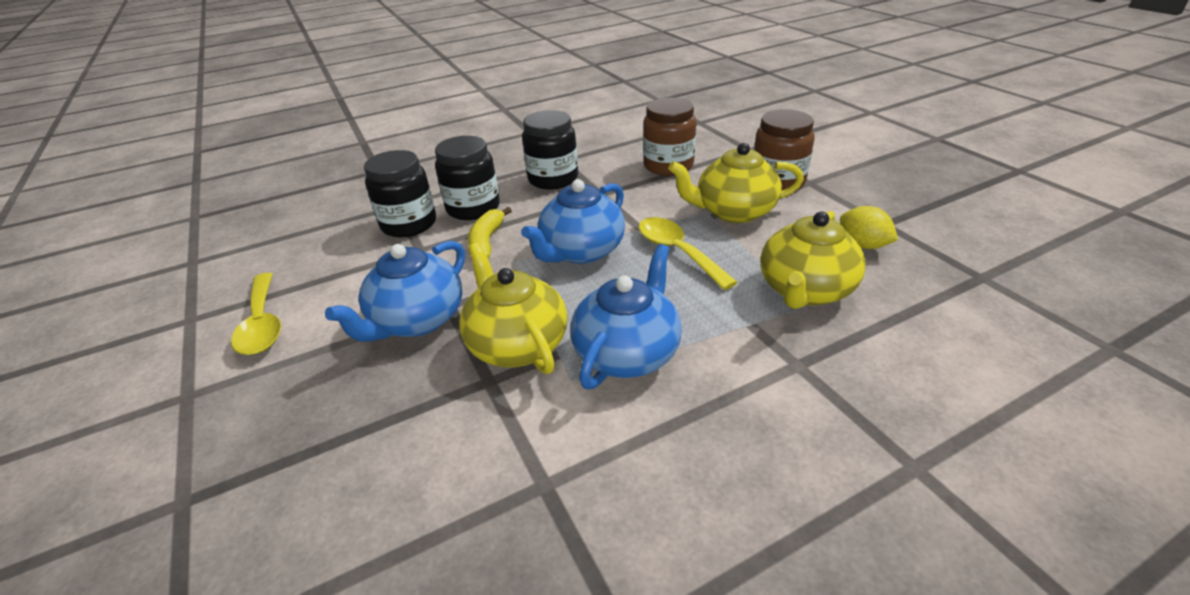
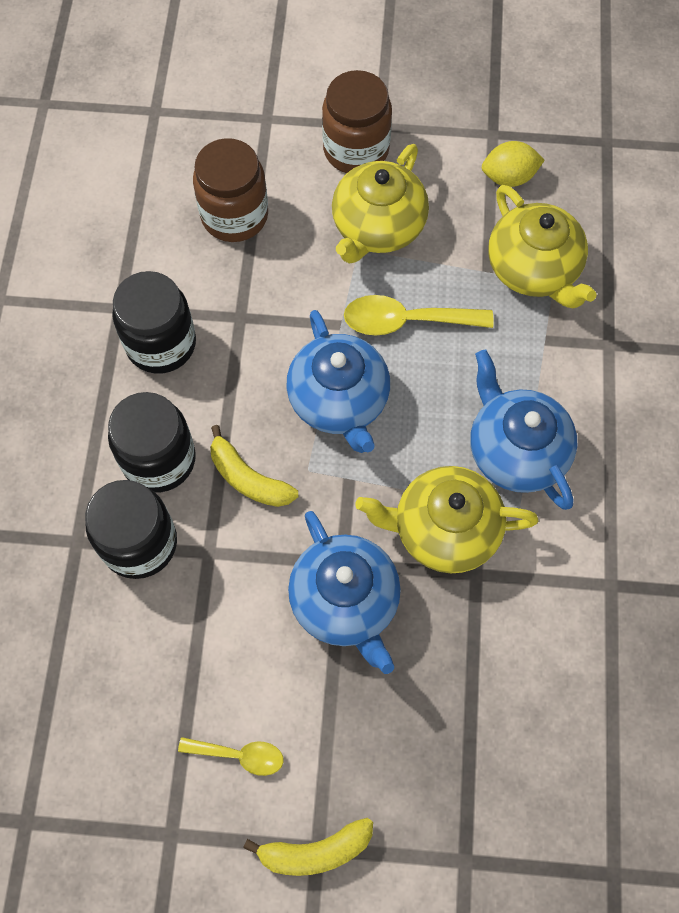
camera: 60 degrees left, 30 degrees up
yellow spoon [231,273,281,355] -> yellow spoon [178,737,283,776], size x0.61
none -> yellow banana [243,818,373,876]

